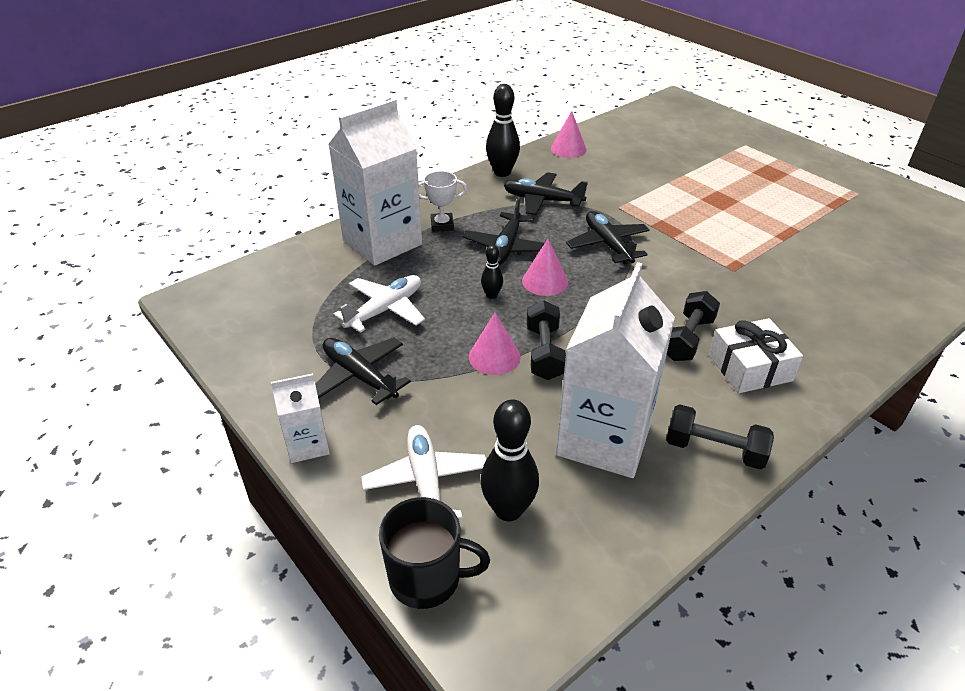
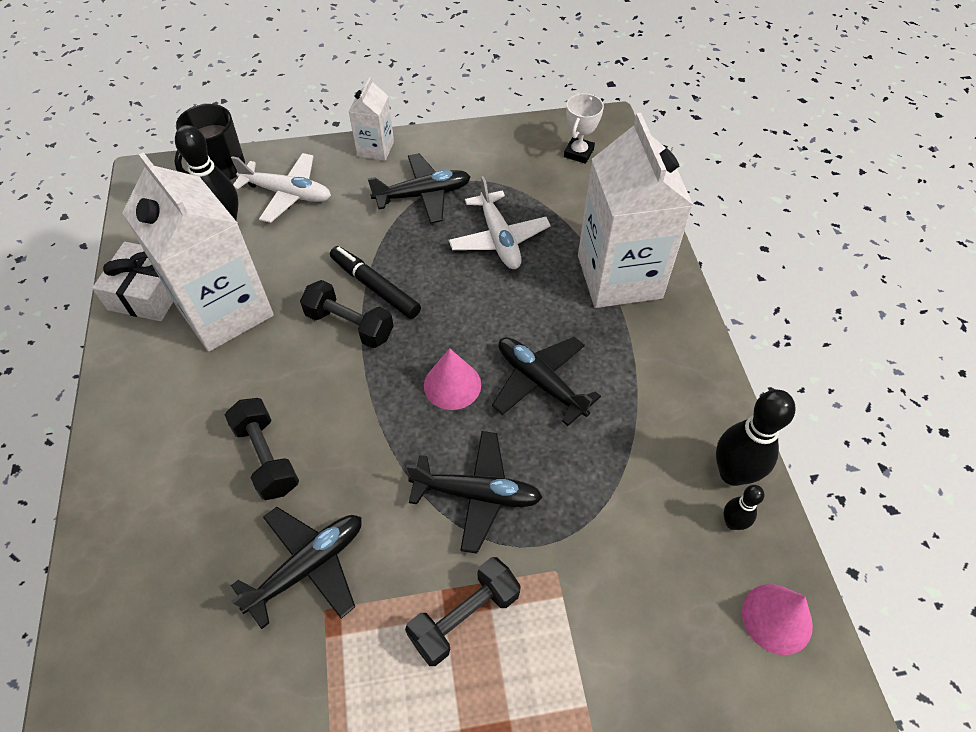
camera: 120 degrees right, 15 degrees up
white trophy [418,171,467,232] -> white trophy moved to [564,93,604,164]
pink cone [469,312,520,375] -> black marker [330,246,421,319]
black bowling pin [481,245,503,299] -> black bowling pin moved to [723,485,764,530]
black plane [504,172,588,215] -> black plane moved to [231,507,362,629]
black dumbbell [666,404,774,469] -> black dumbbell moved to [405,557,521,666]
white gift [709,318,803,393] -> white gift moved to [92,242,173,321]

